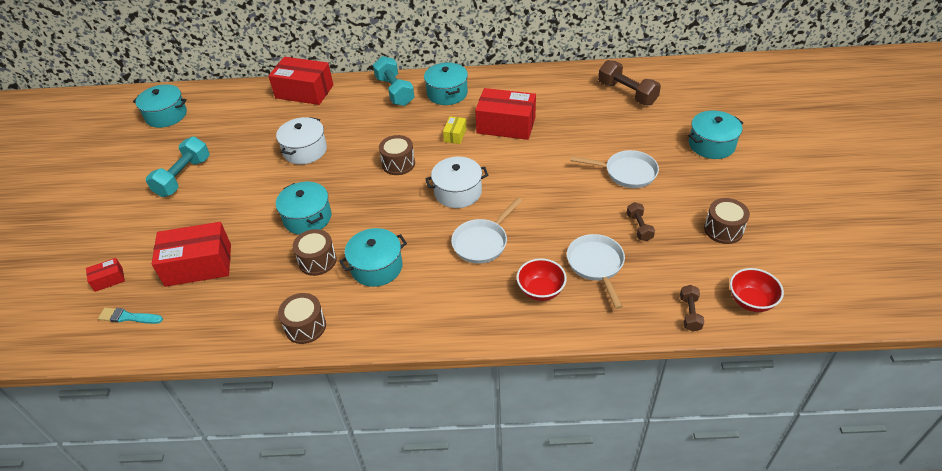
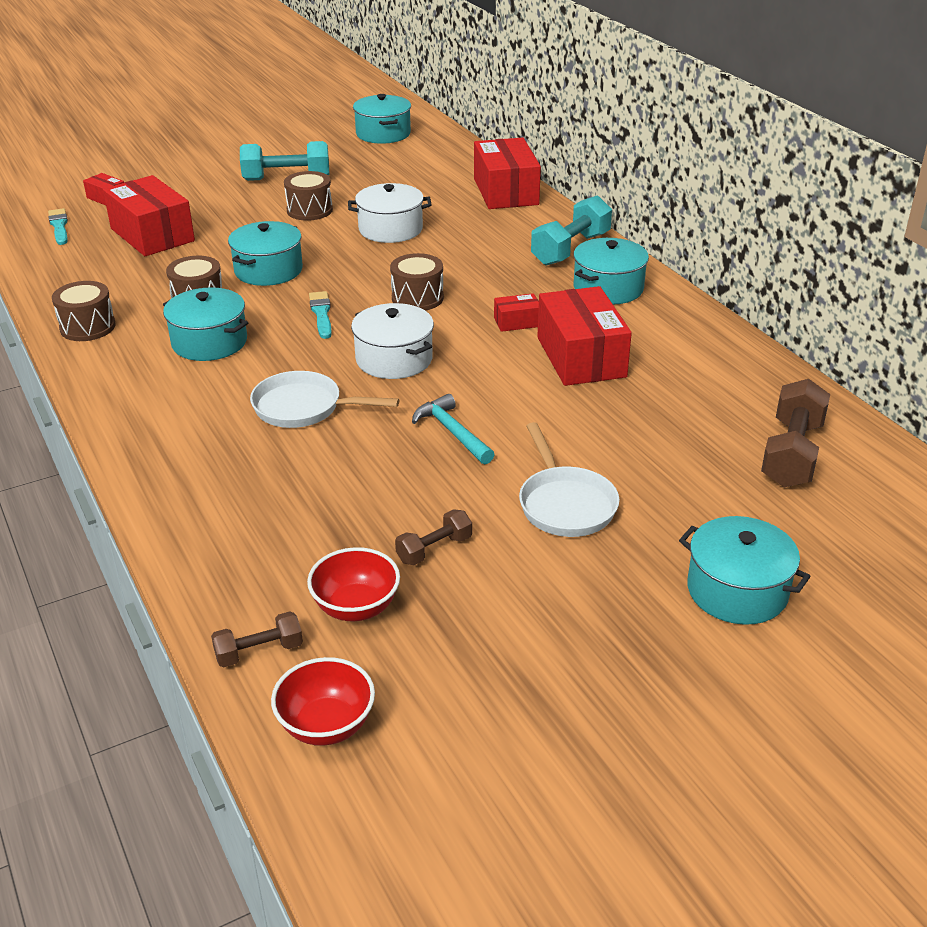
camera: 60 degrees right, 10 degrees down
yellow box [443,116,467,144] -> red box [494,293,539,332]
red bowl [517,258,567,301] -> red bowl moved to [307,547,400,621]
white pan [567,234,625,309] -> none
brown drum [704,198,750,244] -> brown drum moved to [284,171,333,221]
none -> turquoise brush [309,291,332,339]
none -> turquoise hammer [412,394,495,464]

